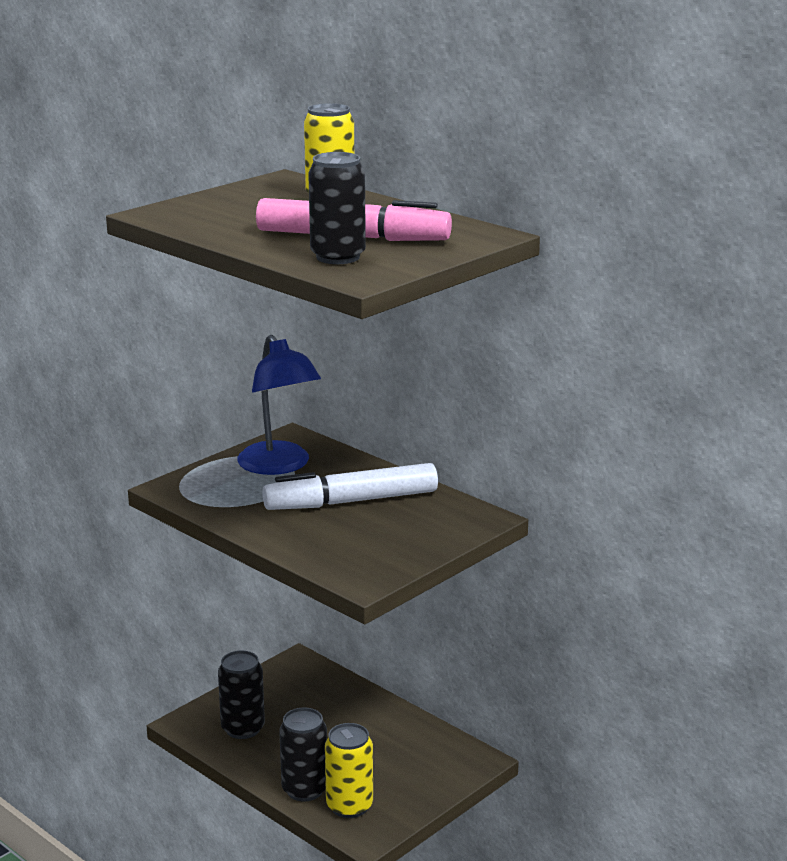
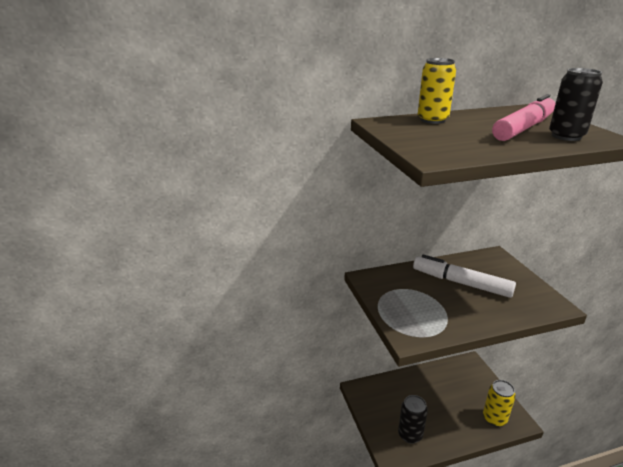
camera: 60 degrees left, 5 degrees up
blue lamp [237,335,321,475] -> none
white marker [262,463,438,510] -> white marker turned 105 degrees clockwise [413,255,516,298]
black can [279,708,327,802] -> none

